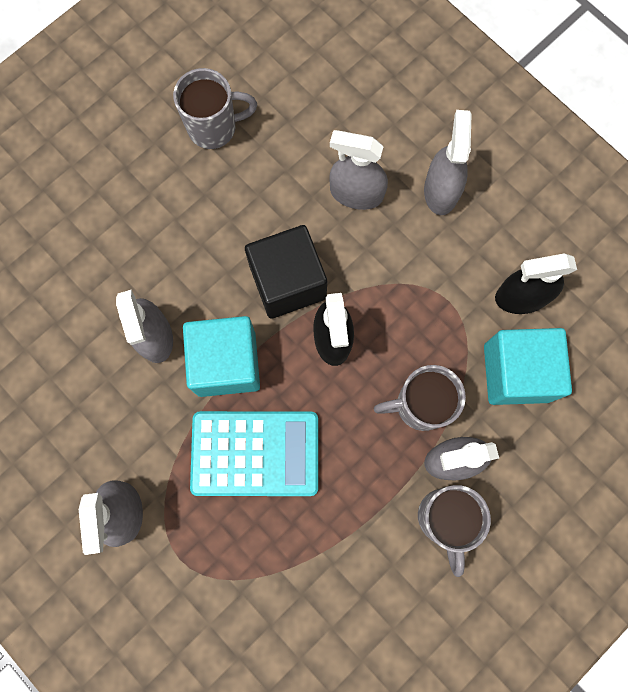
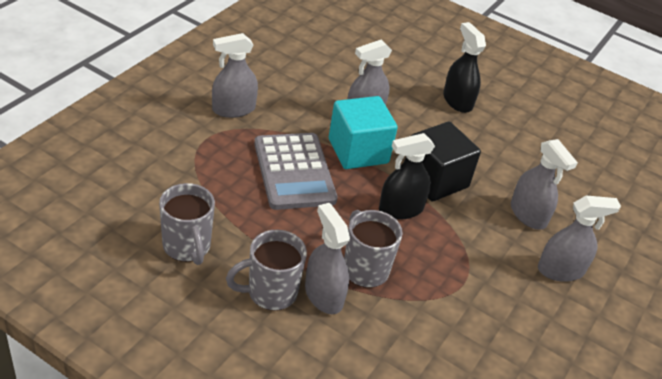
camera: 70 degrees right, 35 degrees down
grey mug [173,68,257,149] -> grey mug moved to [159,183,215,265]
turquoise calculator [190,411,318,496] -> grey calculator [254,133,338,210]
grey spray bottle [329,130,388,210] -> grey spray bottle turned 150 degrees clockwise [511,139,578,230]
turquoise cube [484,328,572,405] -> none
black spray bottle [495,253,577,314] -> black spray bottle moved to [443,22,486,113]

